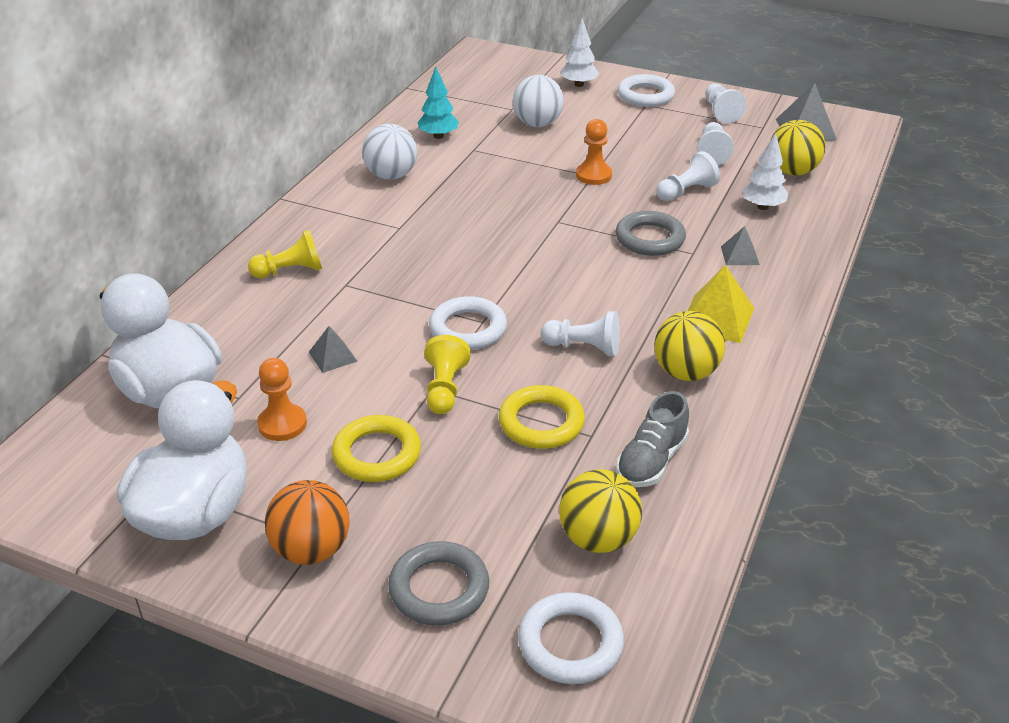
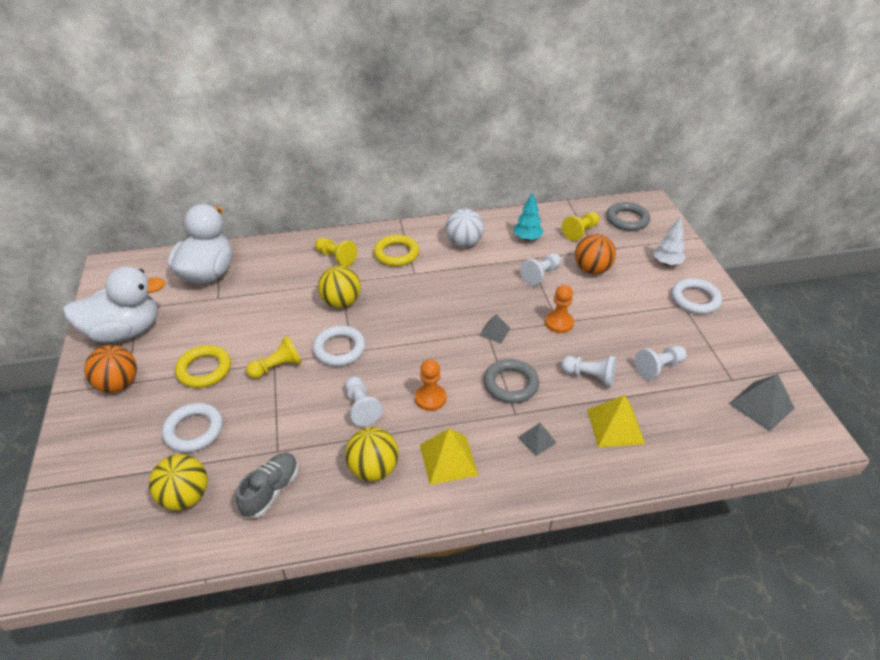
camera: 55 degrees right, 5 degrees up
orange pawn [257,358,307,441] -> orange pawn moved to [415,359,446,411]
grey pyramid [309,326,357,373] -> grey pyramid moved to [479,314,510,343]
grey ring [388,541,489,626] -> grey ring moved to [606,202,650,231]
yellow ring [499,385,585,449] -> yellow ring moved to [374,235,419,266]
white ball [513,75,564,127] -> orange ball [575,234,616,274]
white ring [518,592,624,684] -> white ring moved to [162,403,223,452]
grey shoe [616,391,689,487] -> grey shoe turned 120 degrees clockwise [236,453,298,518]
white pawn [705,84,747,124] -> white pawn moved to [520,253,561,286]
white tree [742,133,788,210] -> yellow pyramid [587,395,645,447]
yellow ball [770,120,825,176] -> yellow ball moved to [318,266,361,308]
none -> yellow pawn [562,212,600,241]

